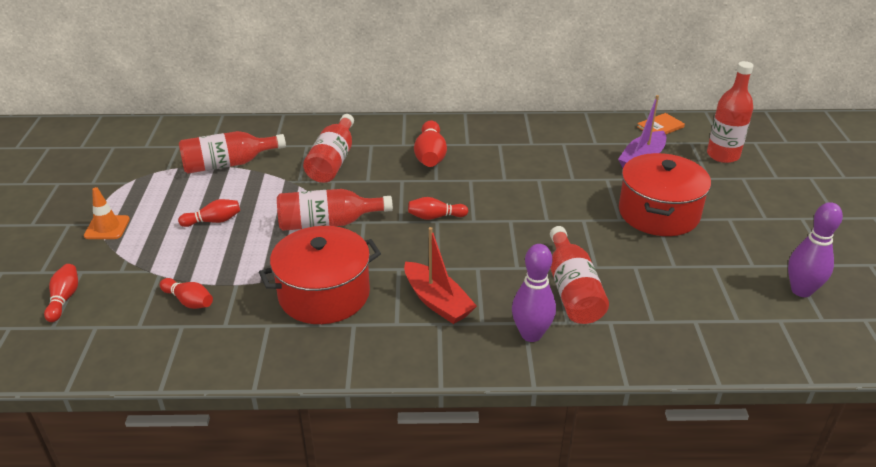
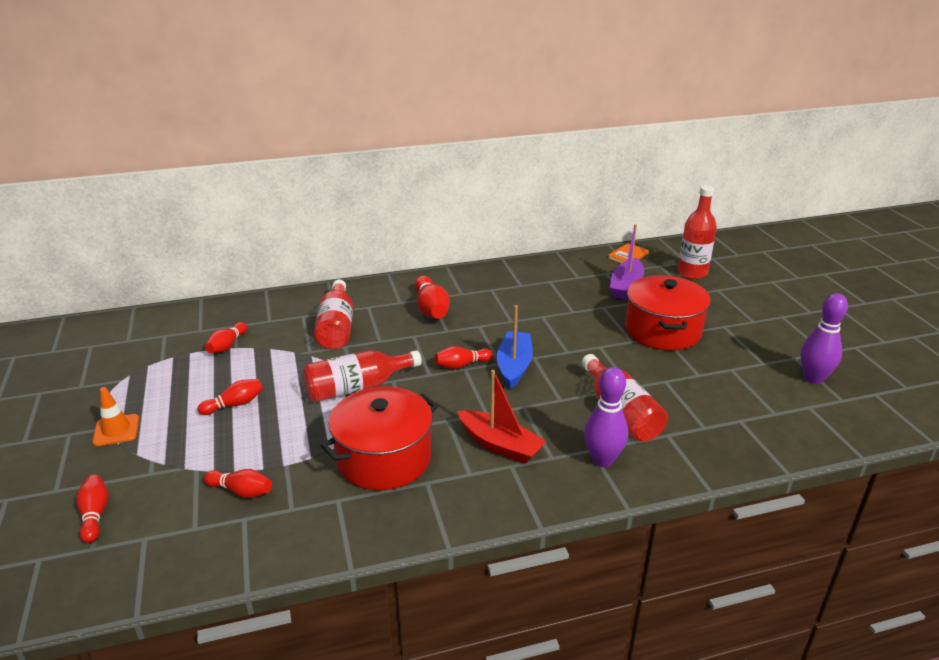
camera: 15 degrees left, 5 degrees down
red bottle [179,131,286,173] -> red bowling pin [205,322,247,353]
none -> blue boat [497,305,533,389]

